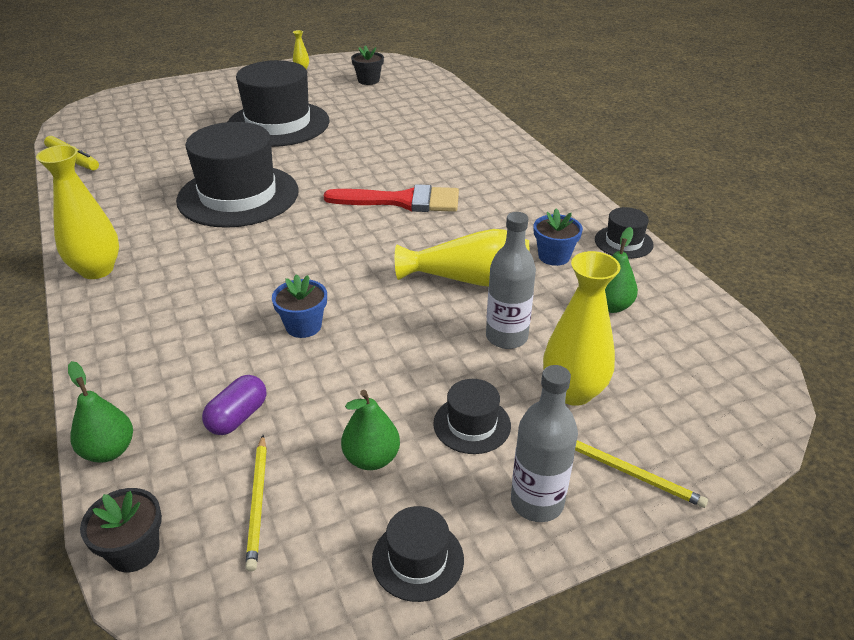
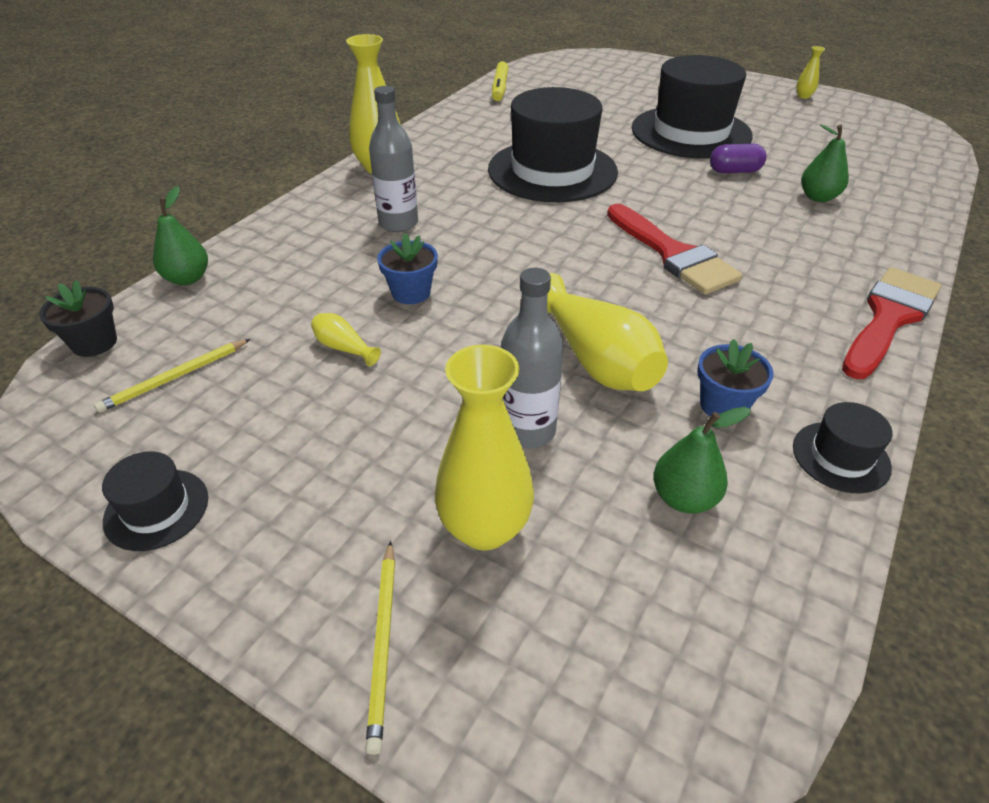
camera: 55 degrees right, 5 degrees up
purple capsule [202,375,266,435] -> purple capsule moved to [710,144,767,173]
green pear [341,390,400,470] -> green pear moved to [801,124,849,202]
black flower pot [351,45,384,85] -> none
black hat [433,379,511,454] -> none
grey bottle [511,365,578,522] -> grey bottle moved to [369,86,418,232]
none -> yellow vase [311,313,381,366]
none -> red brush [842,267,941,379]

